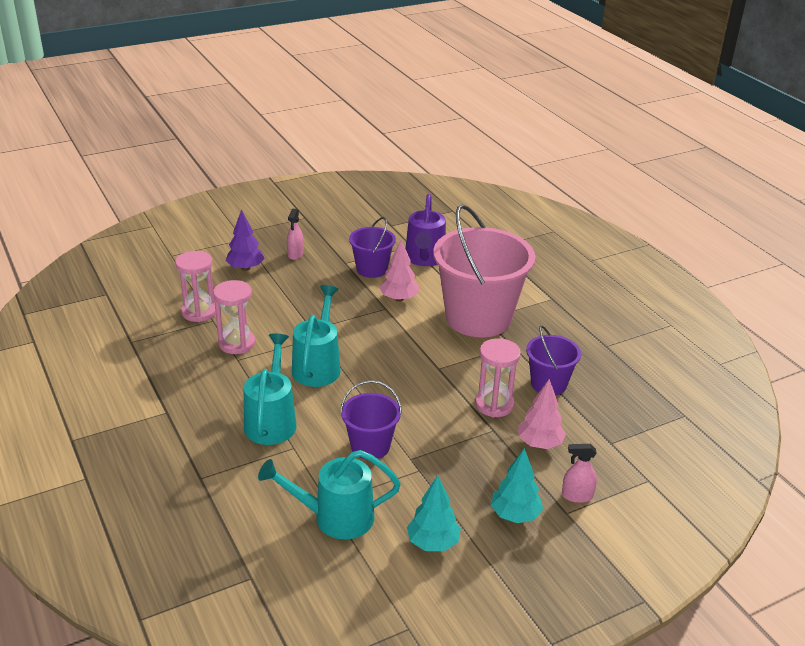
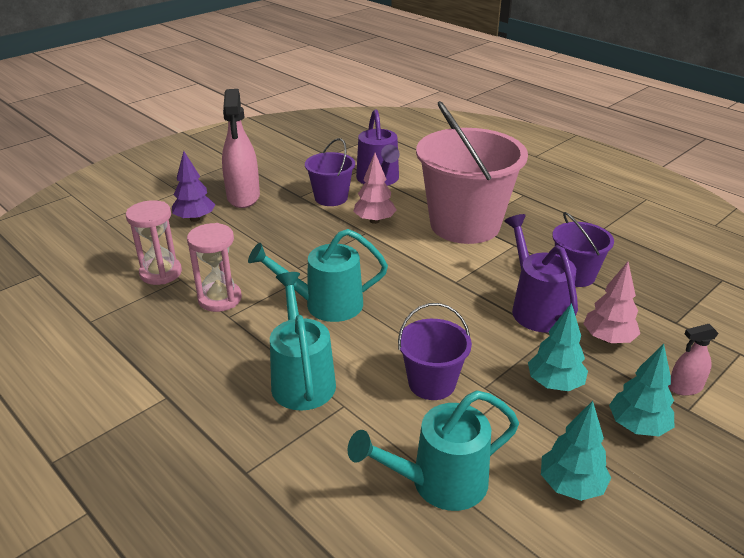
camera: 15 degrees left, 0 degrees up
pink spray bottle [287,209,304,260] -> pink spray bottle [222,89,260,208], size x1.99
turquoise watering can [292,285,341,387] -> turquoise watering can turned 90 degrees counterclockwise [248,229,388,322]
pink hourglass [475,338,521,417] -> purple watering can [504,214,578,333]
none -> turquoise tree [528,303,588,391]

